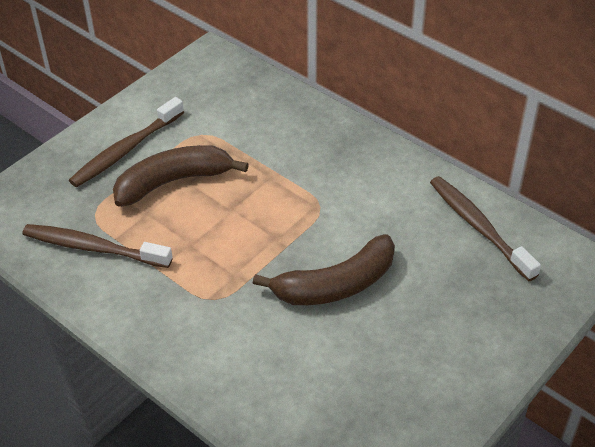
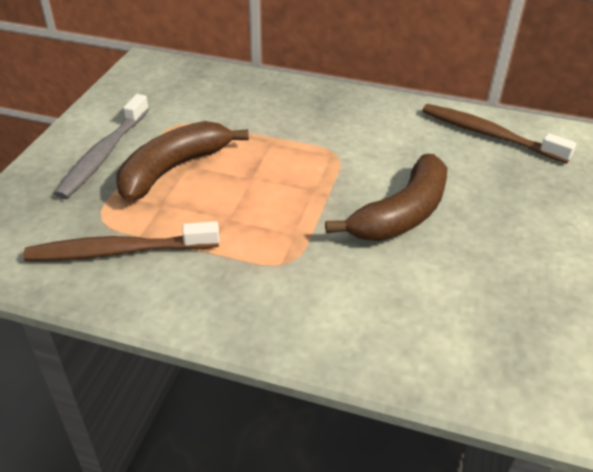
camera: 25 degrees left, 5 degrees down
brown toothbrush [69,97,184,187] -> grey toothbrush [54,94,149,199]

